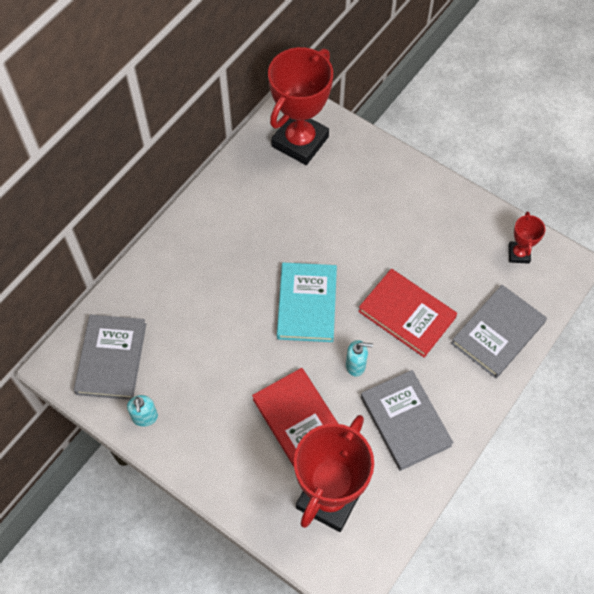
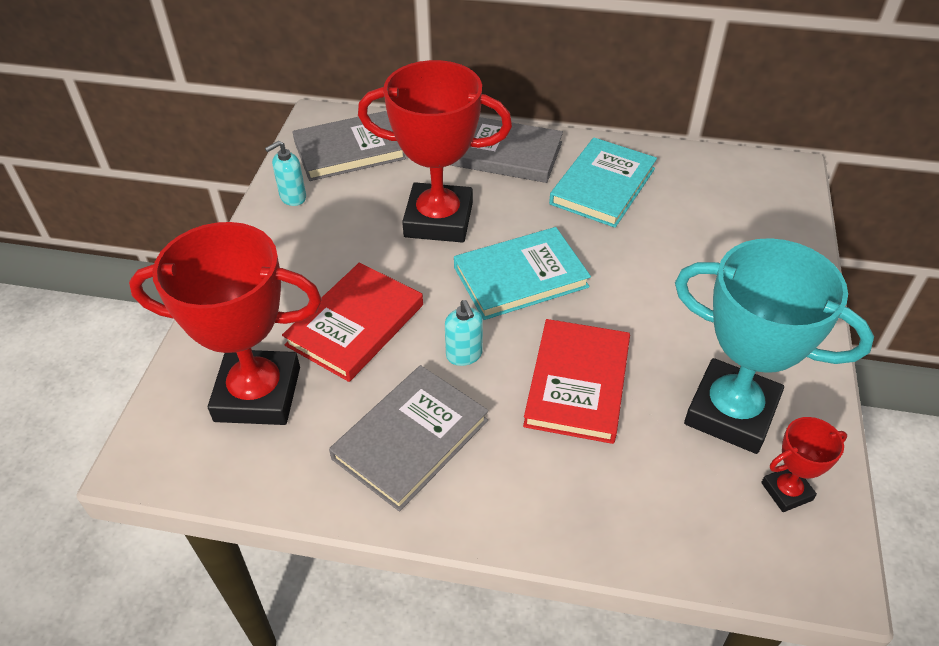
camera: 65 degrees right, 15 degrees down
red trophy [268,47,333,165] -> red trophy moved to [358,60,512,243]
grey book [451,285,547,378] -> grey book moved to [451,117,563,183]
none -> turquoise book [549,138,657,228]
none -> turquoise trophy [675,238,874,454]

